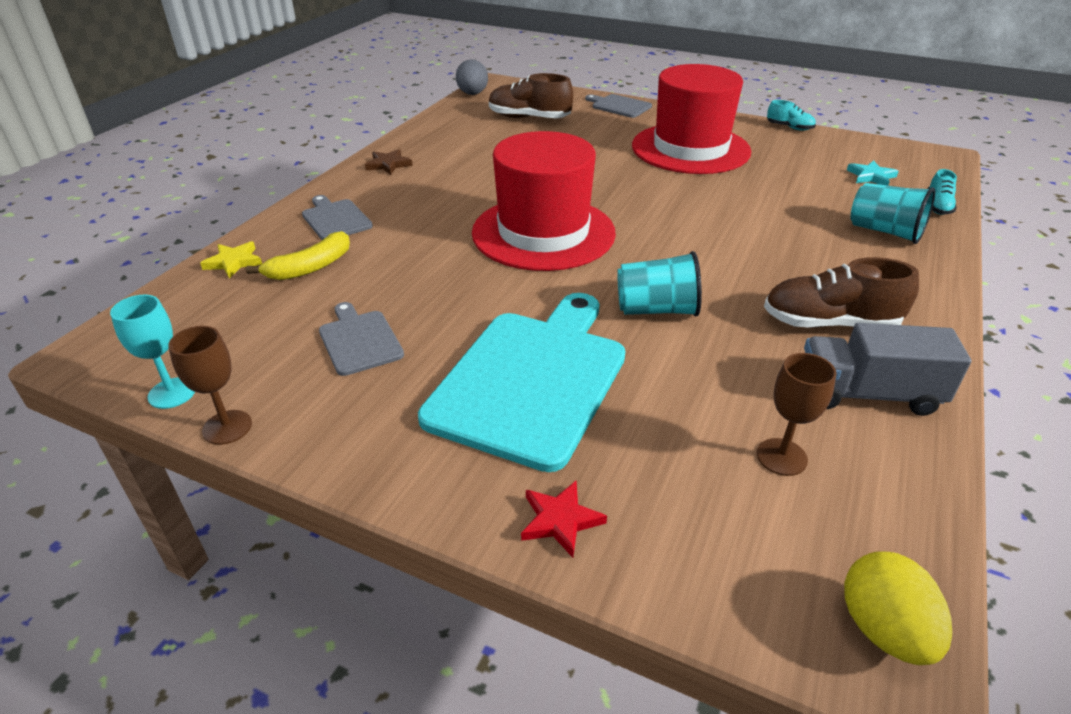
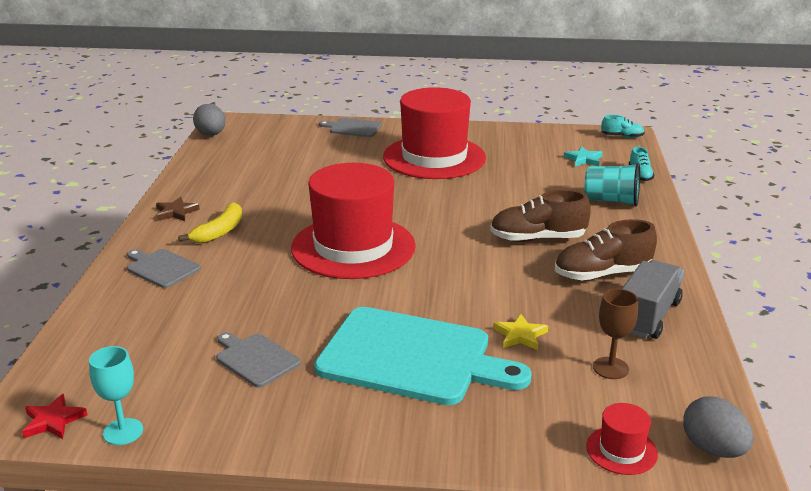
camera: 20 degrees left, 10 degrees down
brown goblet [168,326,252,445] -> none
yellow star [200,241,262,279] -> yellow star moved to [493,314,548,350]
yellow banana [246,231,350,280] -> yellow banana moved to [178,202,242,243]
turquoise cutting board [418,293,626,472] -> turquoise cutting board turned 105 degrees clockwise [314,307,532,405]
brown shoe [489,73,573,118] -> brown shoe moved to [490,190,590,242]
red star [521,481,607,558] -> red star moved to [22,394,87,439]
turquoise cup [617,251,702,317] -> none
turquoise shoe [767,100,816,130] -> turquoise shoe moved to [601,115,645,138]
grey truck [804,323,971,416] -> grey truck turned 135 degrees clockwise [622,260,684,339]
yellow egg [844,551,952,665] -> grey egg [683,396,754,458]
none -> red hat [586,403,658,475]

